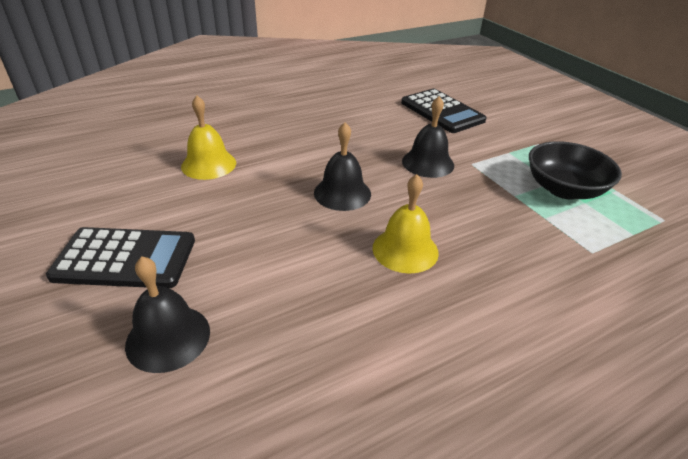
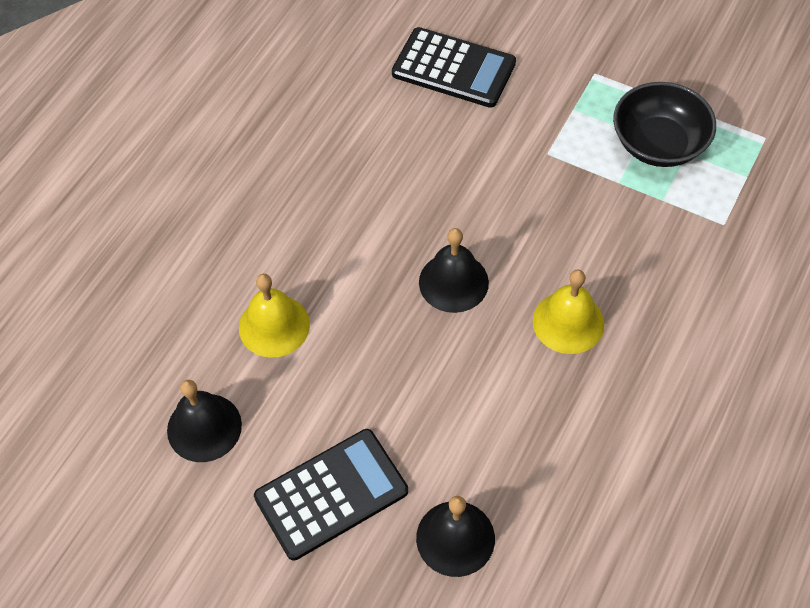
camera: 30 degrees left, 20 degrees up
black bell [402,96,454,178] -> black bell moved to [167,380,242,462]

